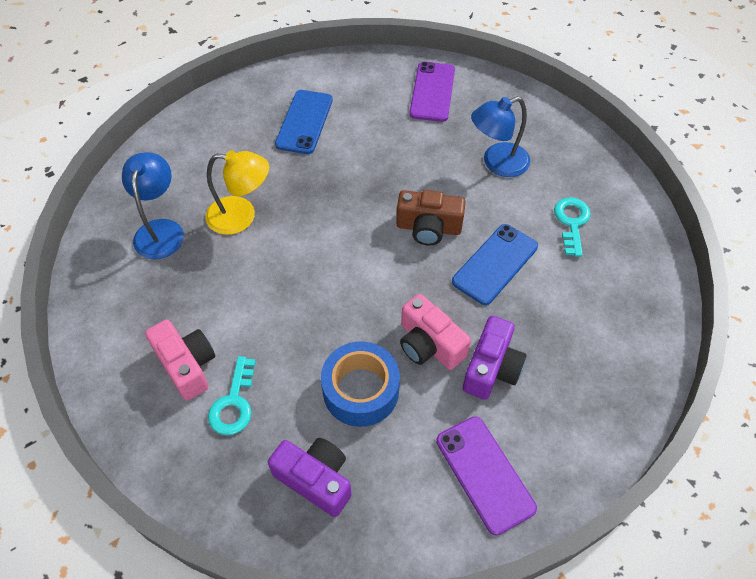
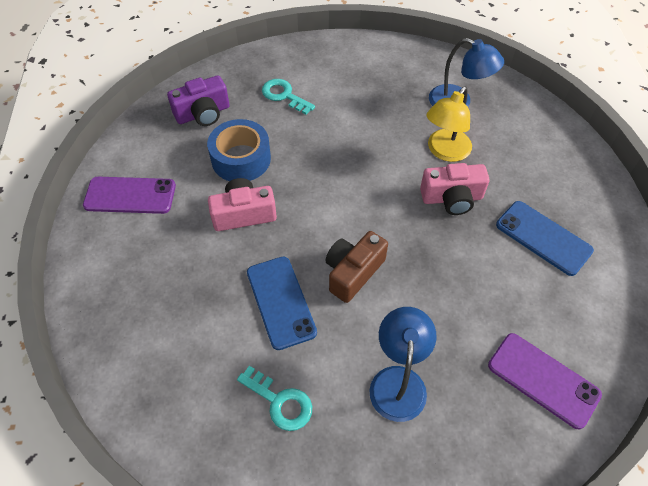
camera: 120 degrees right, 0 degrees up
pink camera [145,319,215,401] -> pink camera moved to [420,163,490,215]
purple camera [463,316,527,400] -> none

